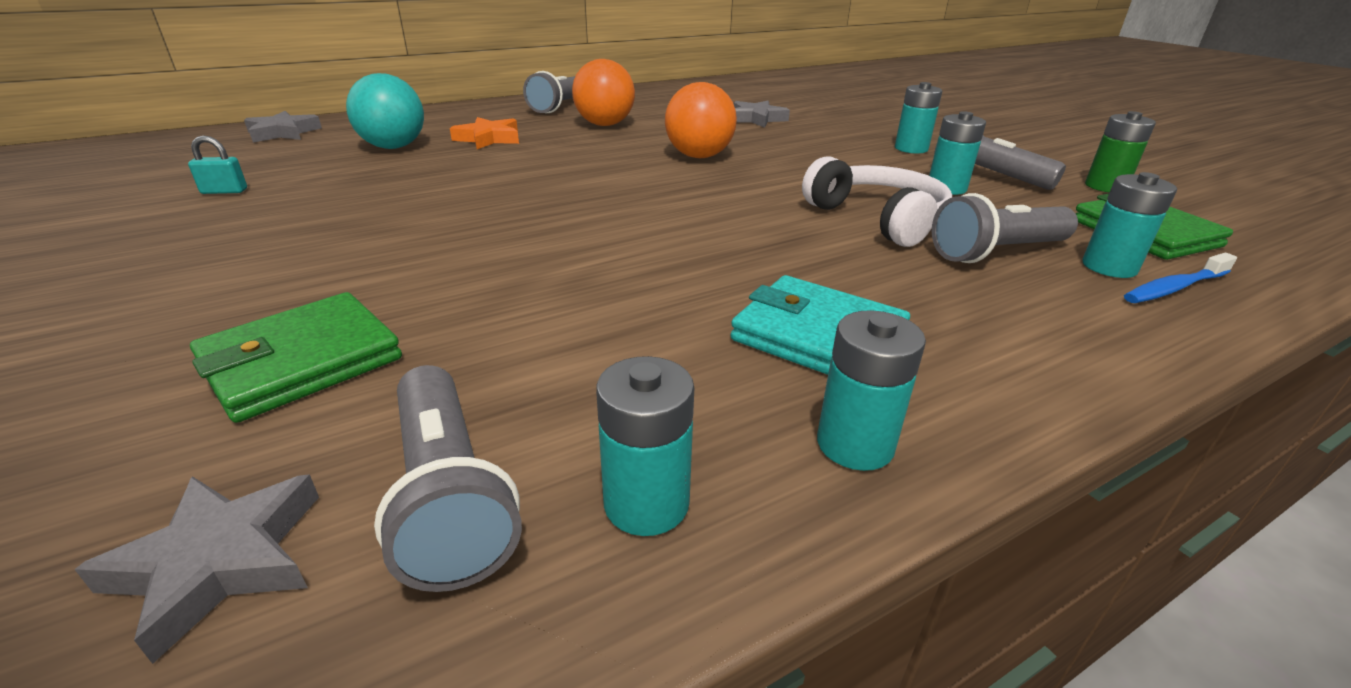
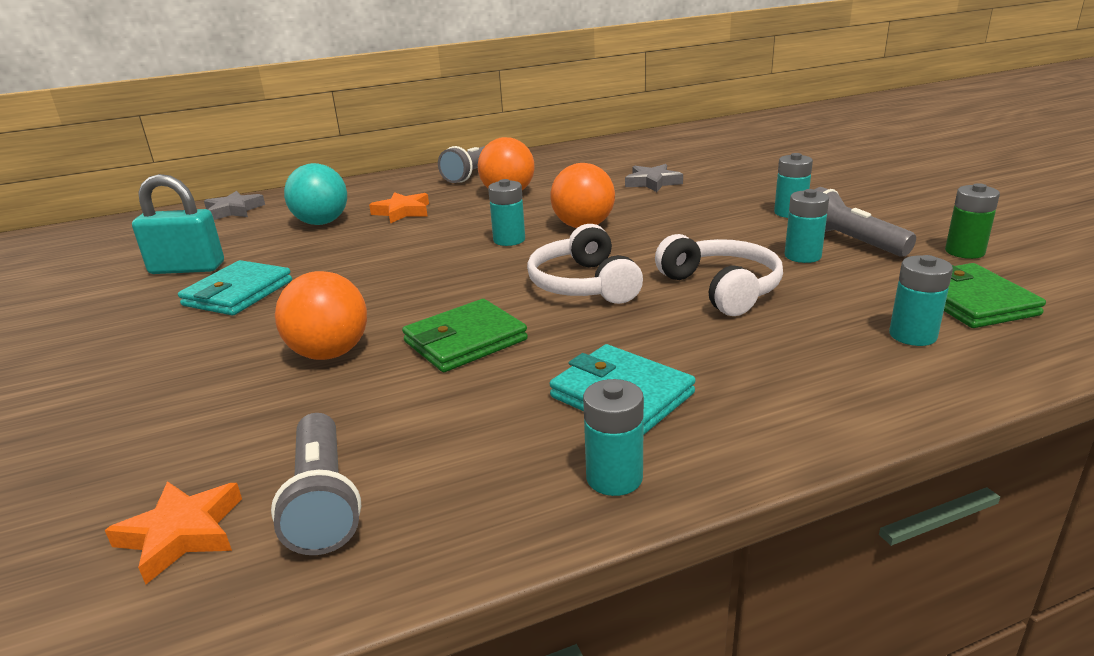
camera: 10 degrees right, 5 degrees down
grey star [74,474,319,664] -> orange star [105,481,242,584]
turquoise padlock [188,135,247,194] -> turquoise padlock [132,174,224,274], size x2.17
green wallet [190,292,402,423] -> green wallet moved to [402,299,528,372]
turquoise battery [596,356,694,536] -> turquoise battery moved to [488,179,525,246]
grey flashlight [932,193,1078,263] -> none
blue toothbrush [1124,253,1237,303] -> none
none -> turquoise wallet [178,260,292,316]
none -> orange ball [275,271,367,360]
none -> white headphones [527,224,643,304]

